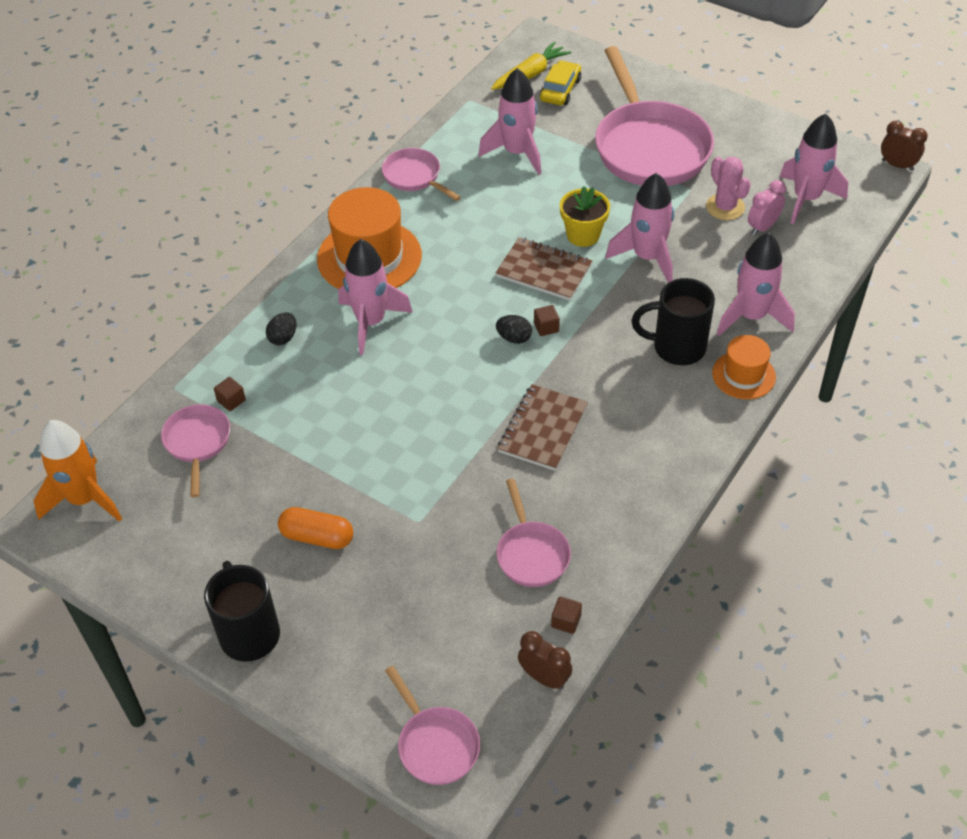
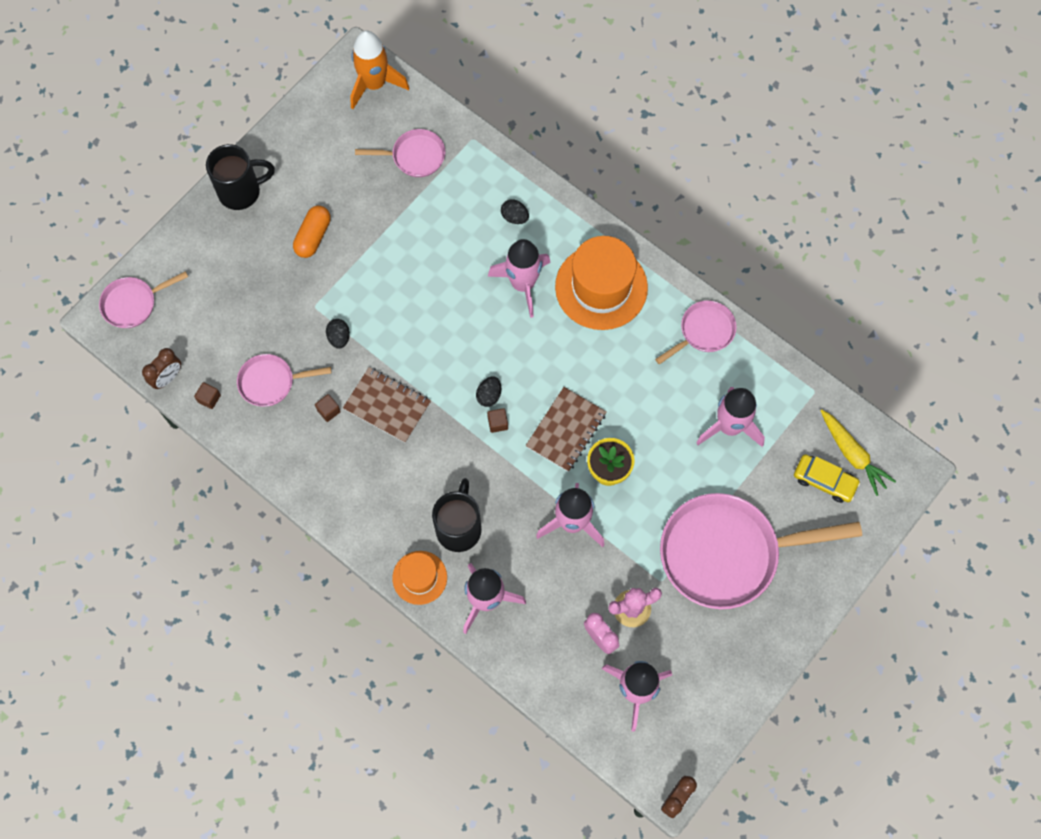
camera: 95 degrees right, 20 degrees up
brown cube [214,377,246,411] -> brown cube moved to [315,394,341,422]
none -> black egg [326,319,350,349]

